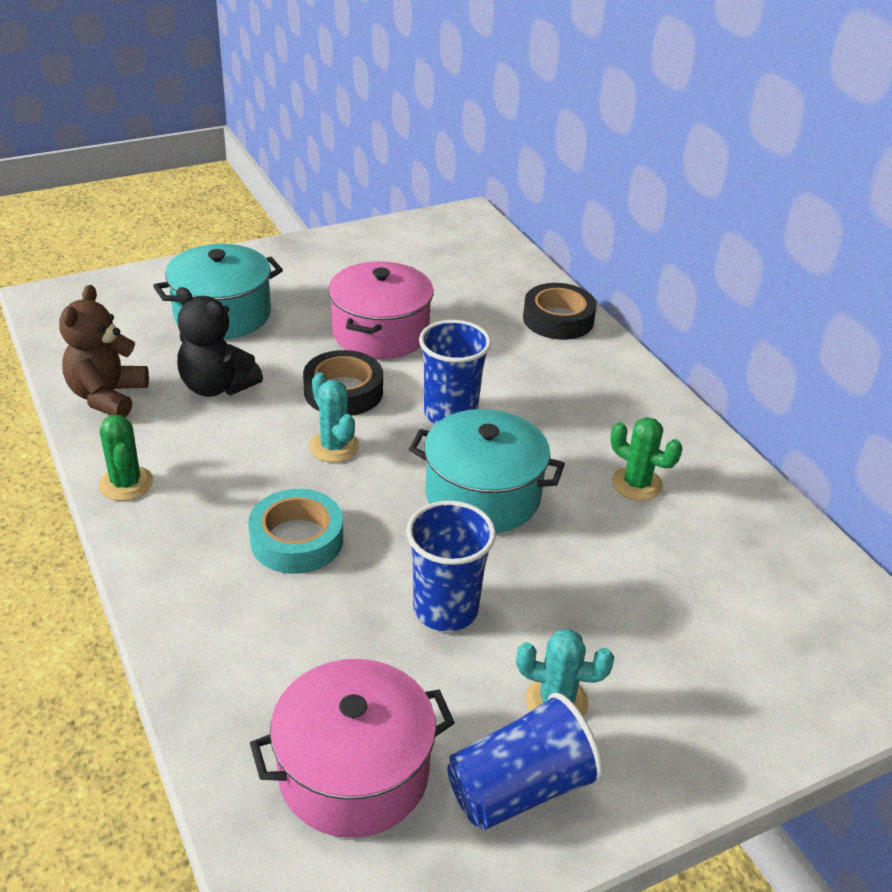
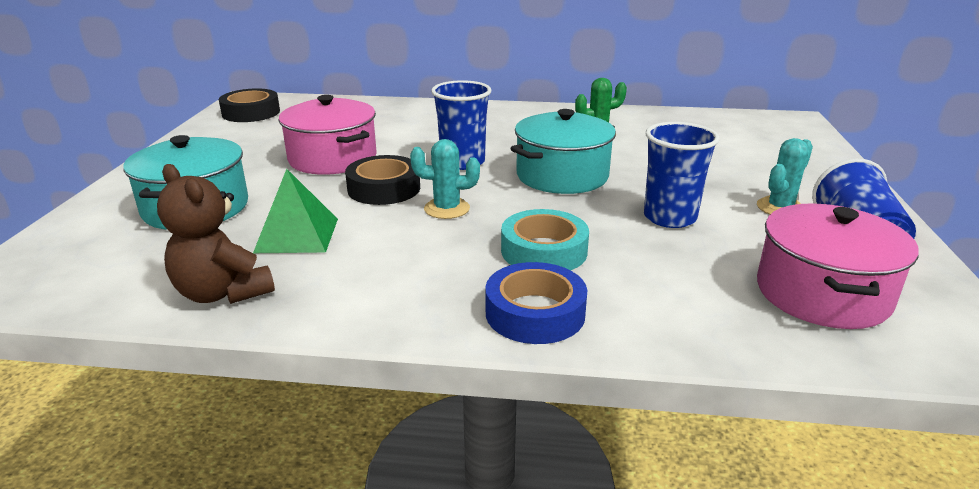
camera: 55 degrees left, 10 degrees down
green cactus [99,414,153,501] -> none
black teddy bear [176,287,263,397] -> green pyramid [253,169,338,253]
black tape [523,283,597,340] -> black tape moved to [219,88,280,122]
none -> blue tape [485,262,587,344]

